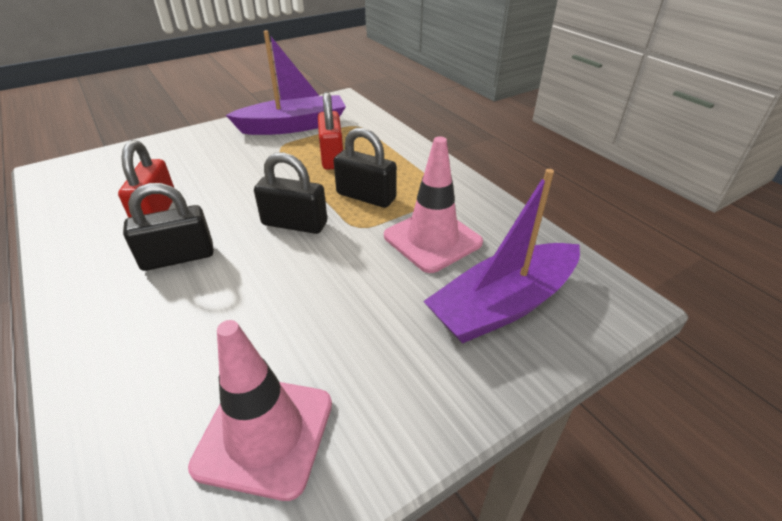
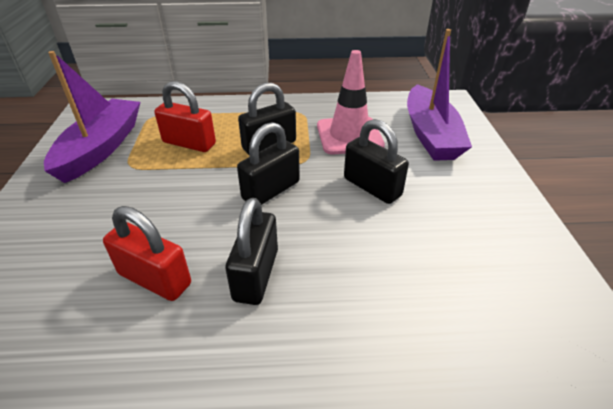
camera: 60 degrees left, 0 degrees up
pink traffic cone [188,320,332,501] -> none
none -> black padlock [344,119,409,204]

